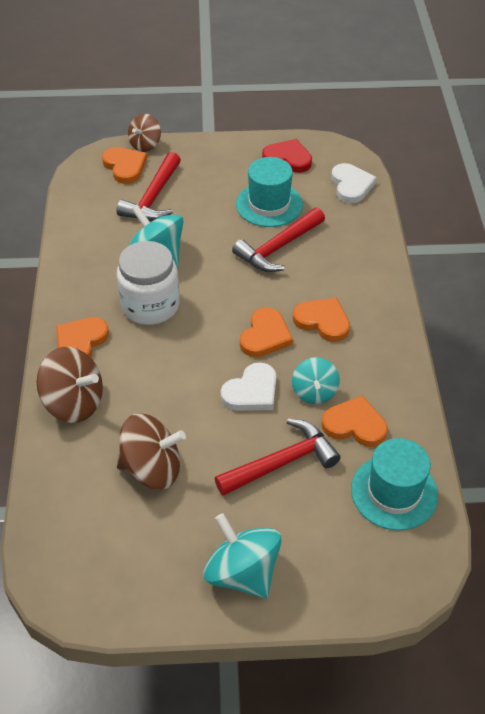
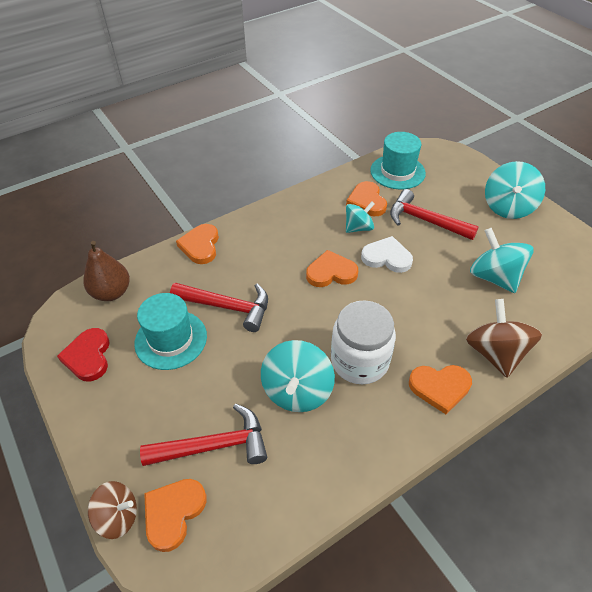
camera: 120 degrees left, 0 degrees up
brown spinning top [117,413,186,490] -> turquoise spinning top [470,228,533,293]
orange heart [293,298,350,342] -> orange heart moved to [176,224,219,264]
white heart [331,163,377,203] -> brown pear [83,241,130,301]

